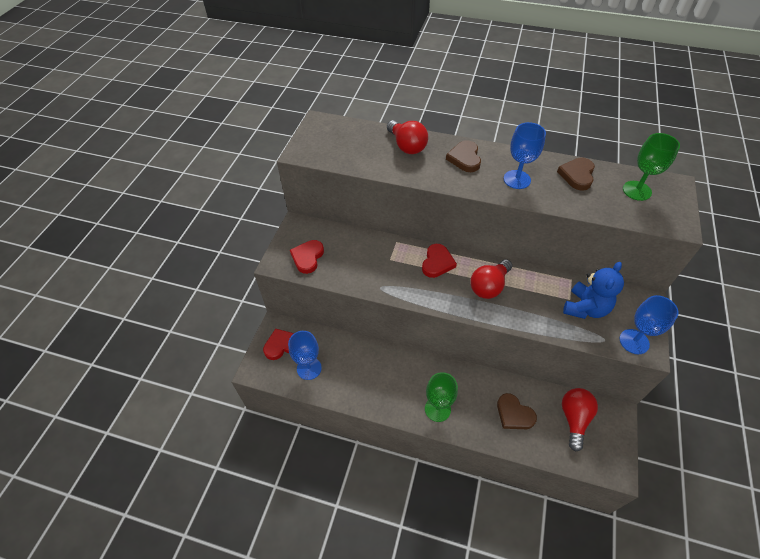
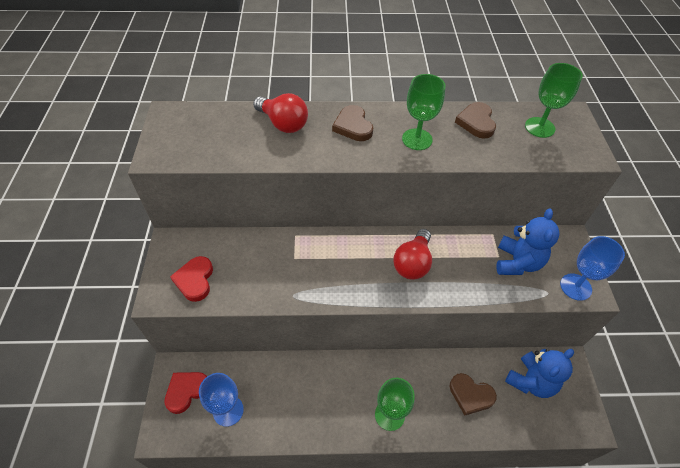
camera: 20 degrees left, 0 degrees up
red heart [422,244,457,278] -> none
blue goblet [504,122,546,189] -> green goblet [402,74,446,150]
red light bulb [562,388,598,452] -> blue teddy bear [505,349,574,398]

